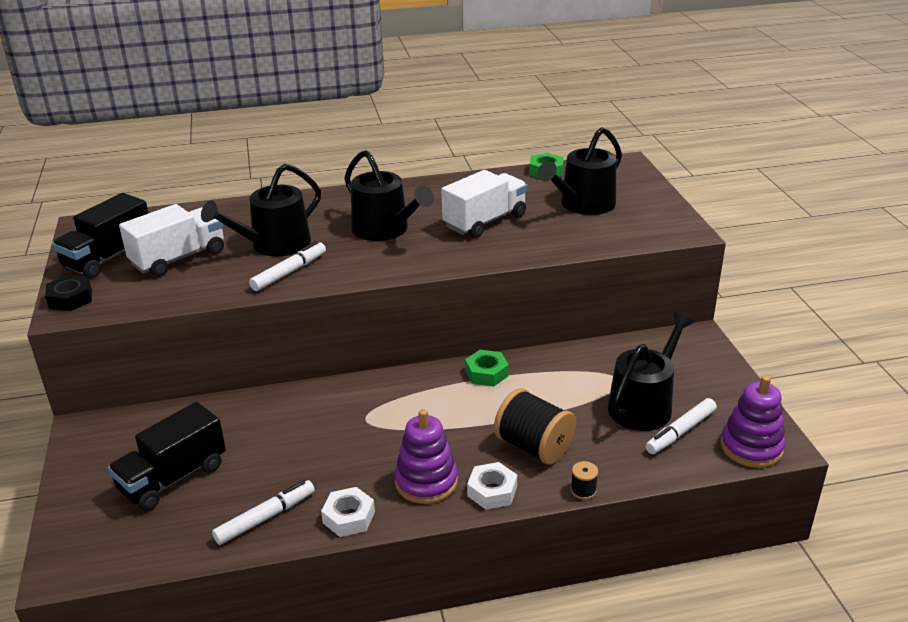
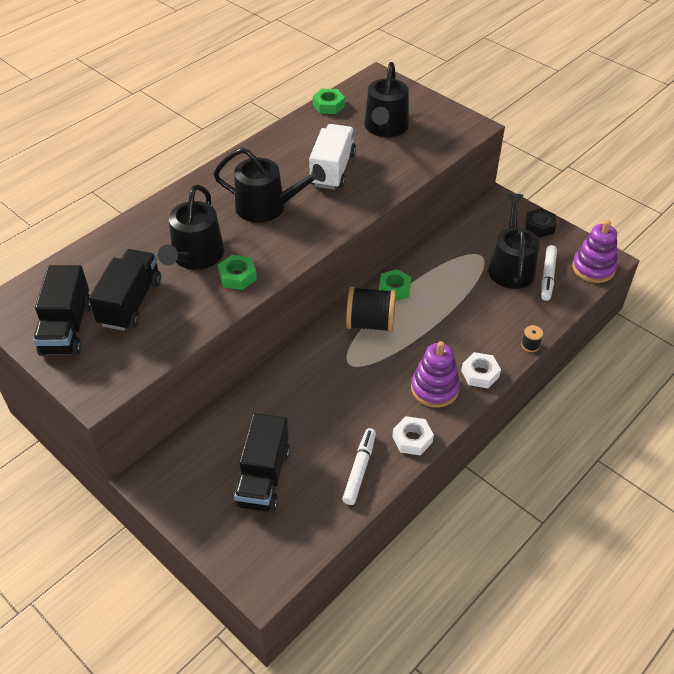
camera: 35 degrees left, 15 degrees up
black nut [45,275,92,311] -> black nut moved to [525,208,556,238]
white truck [119,204,224,277] -> black truck [89,249,161,331]
white marker [249,241,326,291] -> green nut [218,255,257,290]
black spool [494,388,576,465] -> black spool moved to [346,287,396,332]

